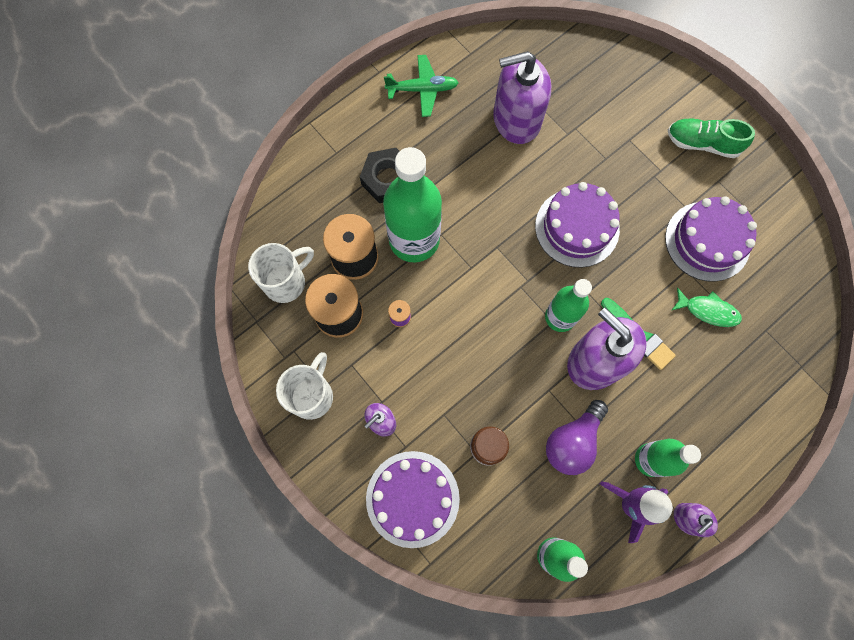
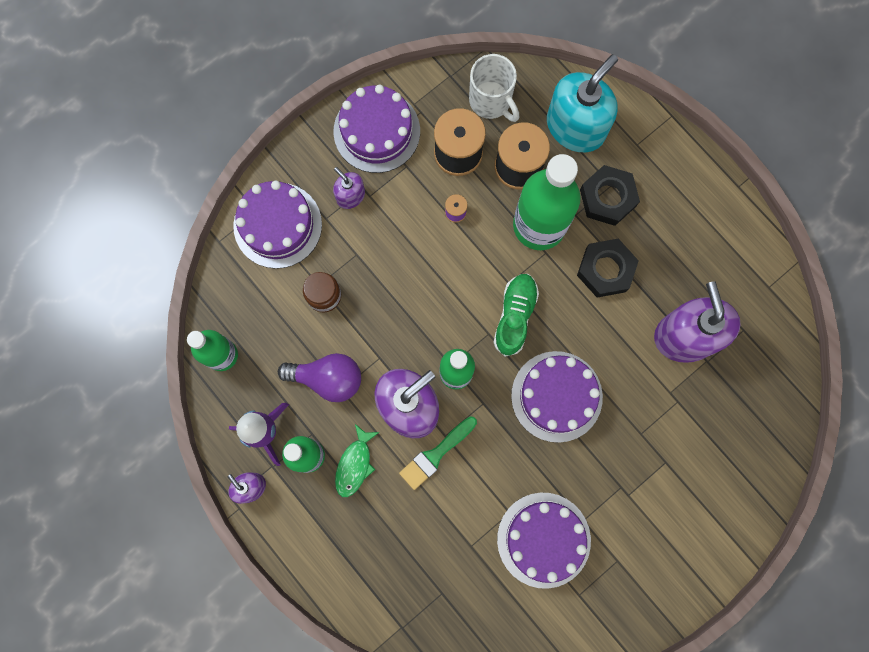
camera: 90 degrees right, 5 degrees up
white mug [276,352,333,420] -> purple cake [334,85,420,173]
green plane [384,55,459,117] -> none
purple light bulb [546,400,608,475] -> purple light bulb turned 150 degrees clockwise [278,353,361,402]
green shoe [668,118,755,158] -> green shoe moved to [493,274,539,357]
green fish [671,288,742,327] -> green fish moved to [335,424,380,497]
none -> turquoise soap dispenser [547,54,618,152]
none -> black nut [577,239,639,297]

